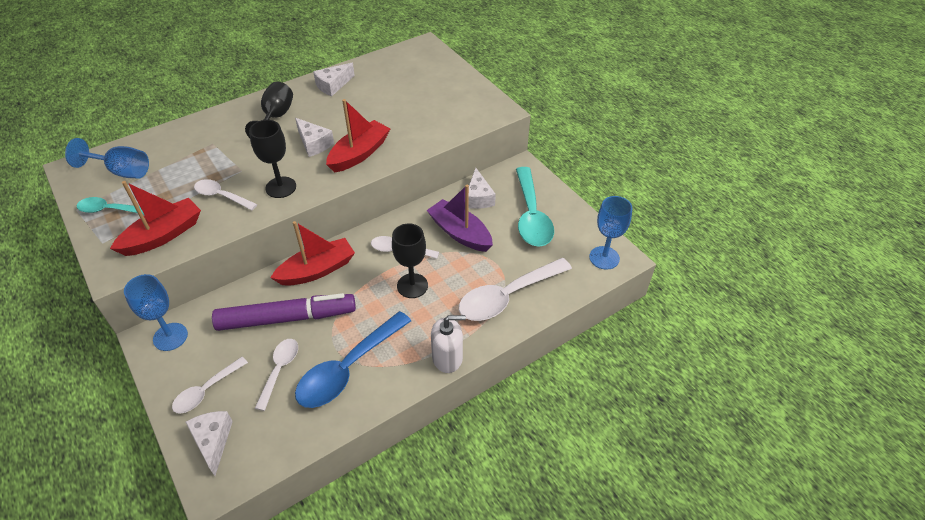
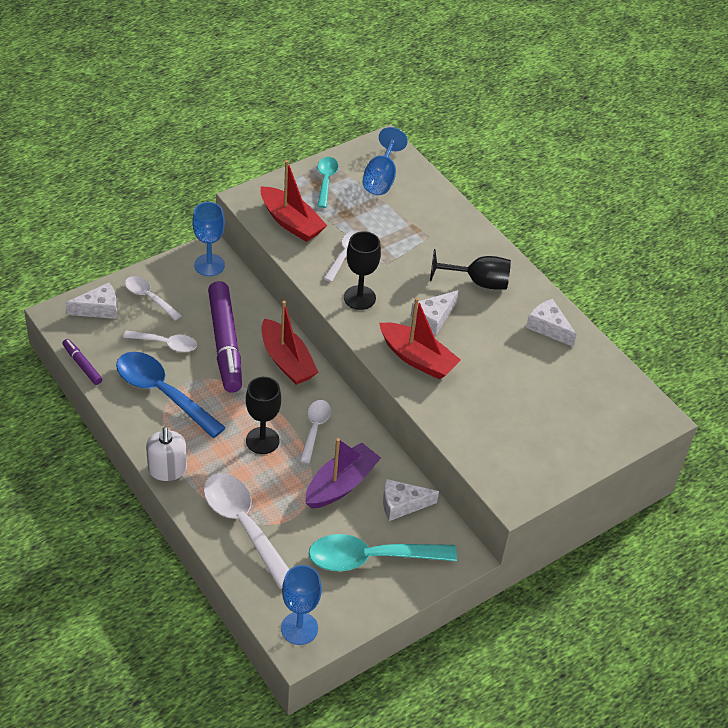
camera: 85 degrees right, 0 degrees up
none -> purple marker [63,339,103,385]

